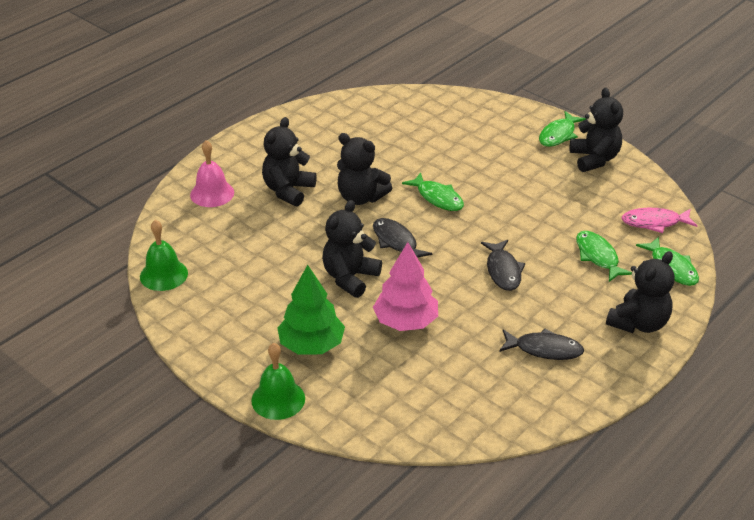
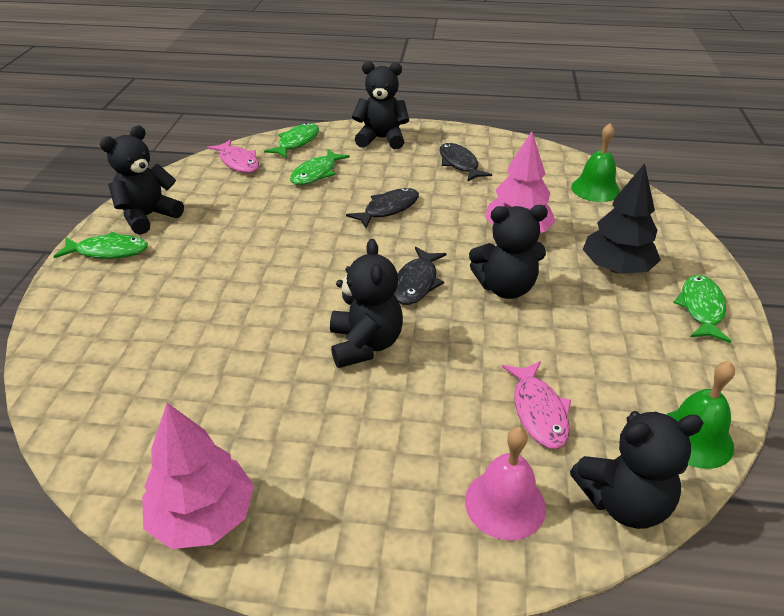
camera: 125 degrees left, 0 degrees up
green bell [251,343,305,420] -> green bell moved to [571,123,620,202]
black teddy bear [262,117,317,207] -> black teddy bear moved to [570,411,703,529]
green tree [277,265,345,355] -> black tree [583,163,661,274]
green fish [402,172,464,211] -> green fish moved to [673,275,731,343]
none -> pink tree [142,403,254,549]
none -> pink fish [502,361,571,449]

